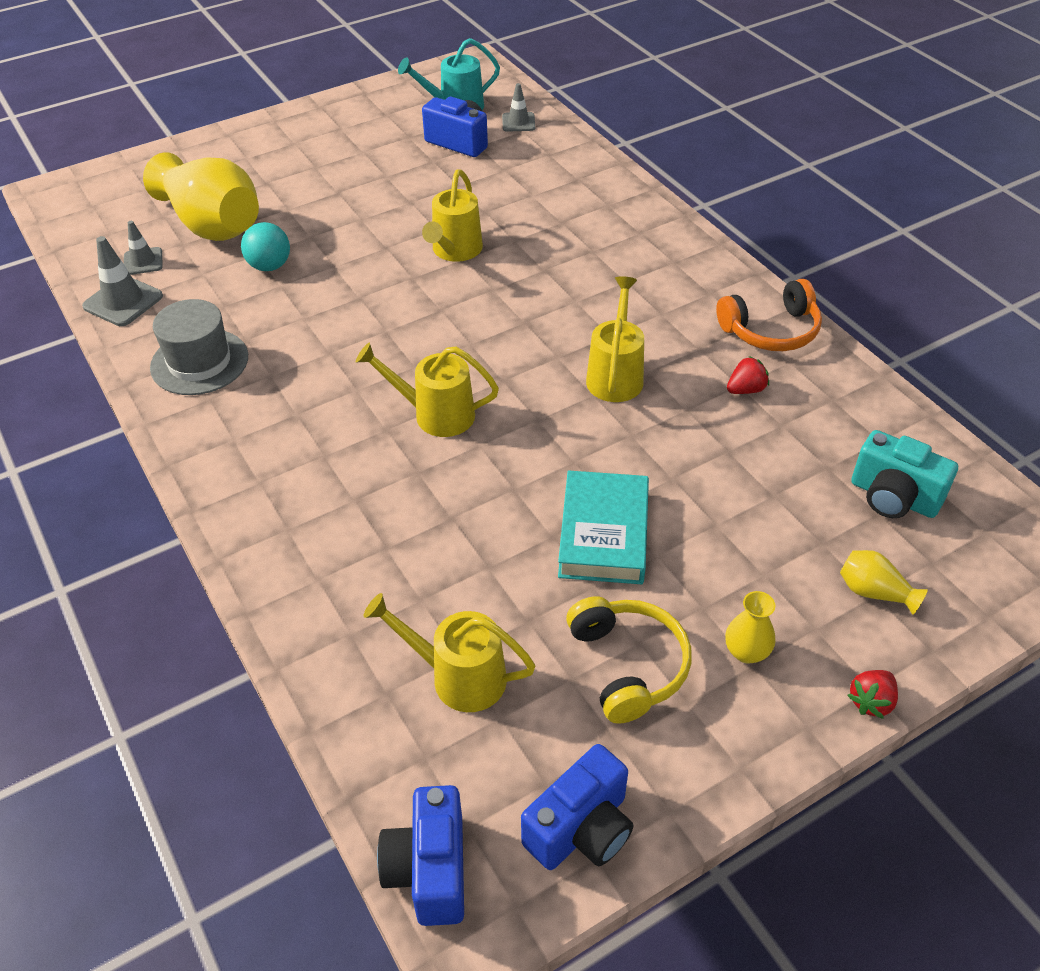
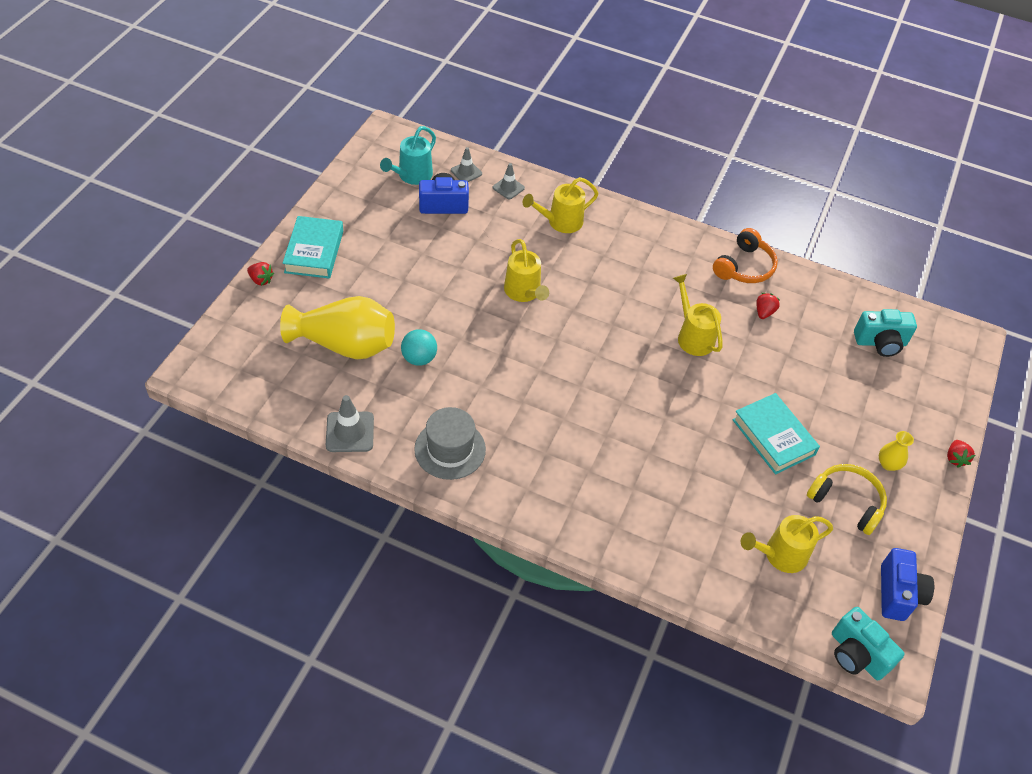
camera: 40 degrees left, 5 degrees up
grey traffic cone [124,221,163,275] -> grey traffic cone moved to [493,163,525,199]
yellow watering can [356,343,499,437] -> yellow watering can moved to [523,177,598,233]
blue camera [377,785,464,926] -> turquoise camera [832,607,905,681]
yellow vase [840,550,928,615] -> none
none -> red strawberry [247,262,274,286]
none -> turquoise book [282,216,343,279]

